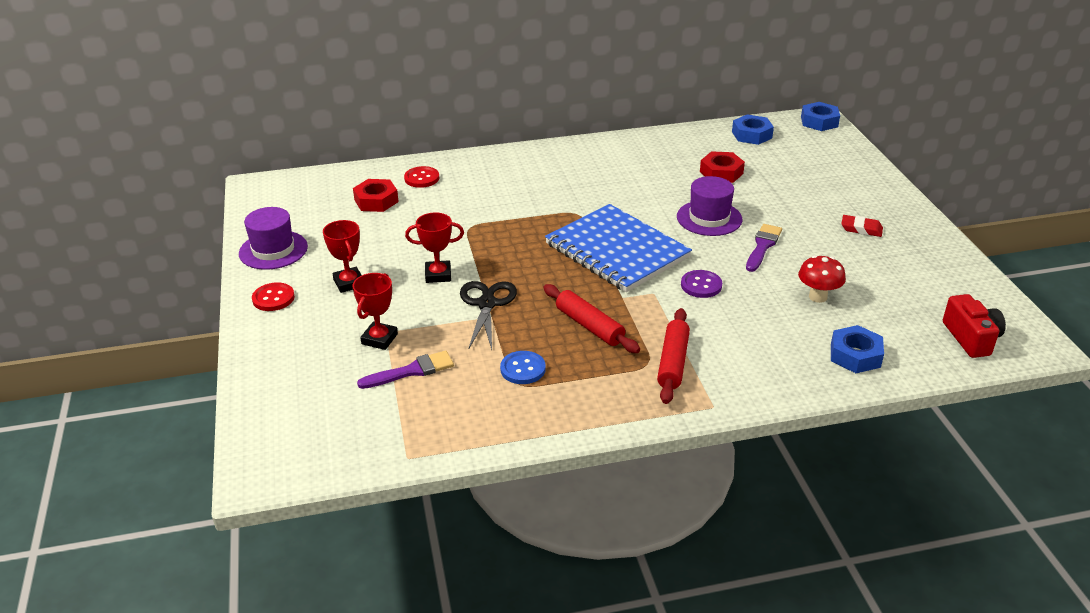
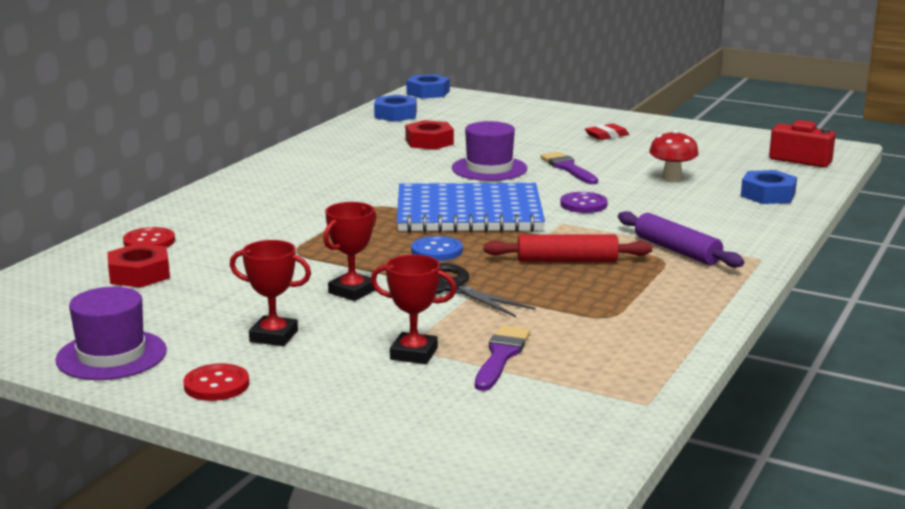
camera: 50 degrees left, 15 degrees down
red trophy [352,273,398,350] -> red trophy turned 45 degrees counterclockwise [371,255,456,364]
blue button [500,351,546,384] -> blue button moved to [411,236,463,261]
red rolling pin [657,308,690,404] -> purple rolling pin [618,211,744,268]

